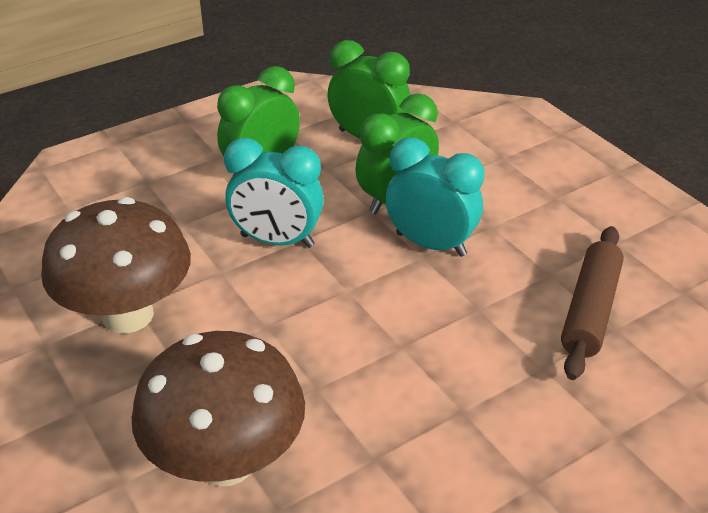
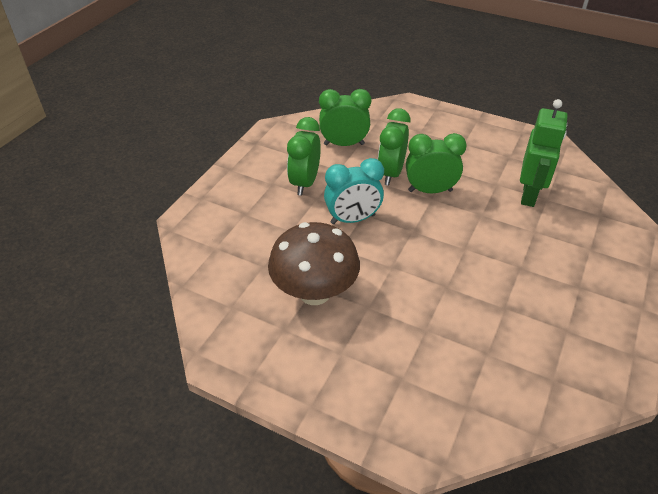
camera: 30 degrees left, 5 degrees up
brown mushroom [132,331,305,487] -> none
turquoise clock [385,137,484,257] -> green clock [406,133,467,193]
brown rolling pin [561,226,624,380] -> green robot [520,99,568,207]

